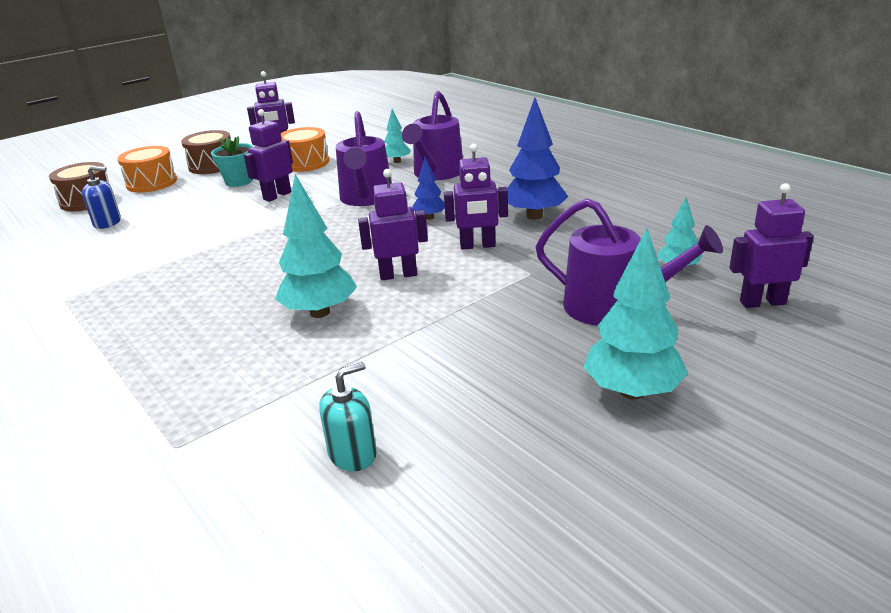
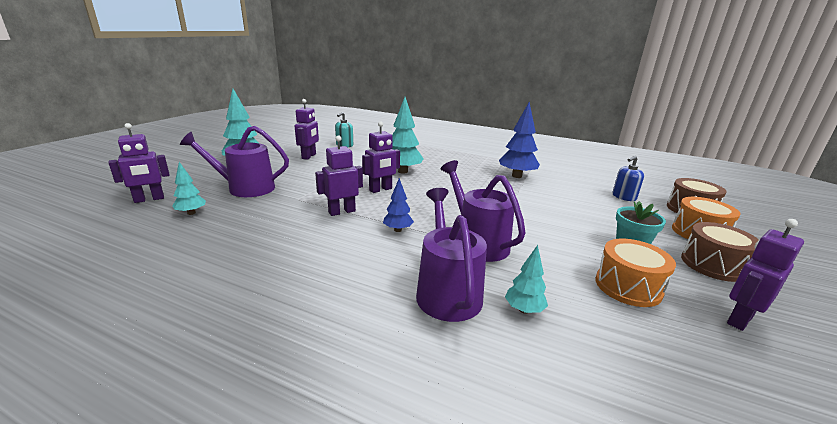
camera: 150 degrees right, 5 degrees down
purple robot [244,109,293,202] -> purple robot moved to [295,99,319,160]
blue tree [507,97,568,220] -> blue tree moved to [499,102,540,178]

